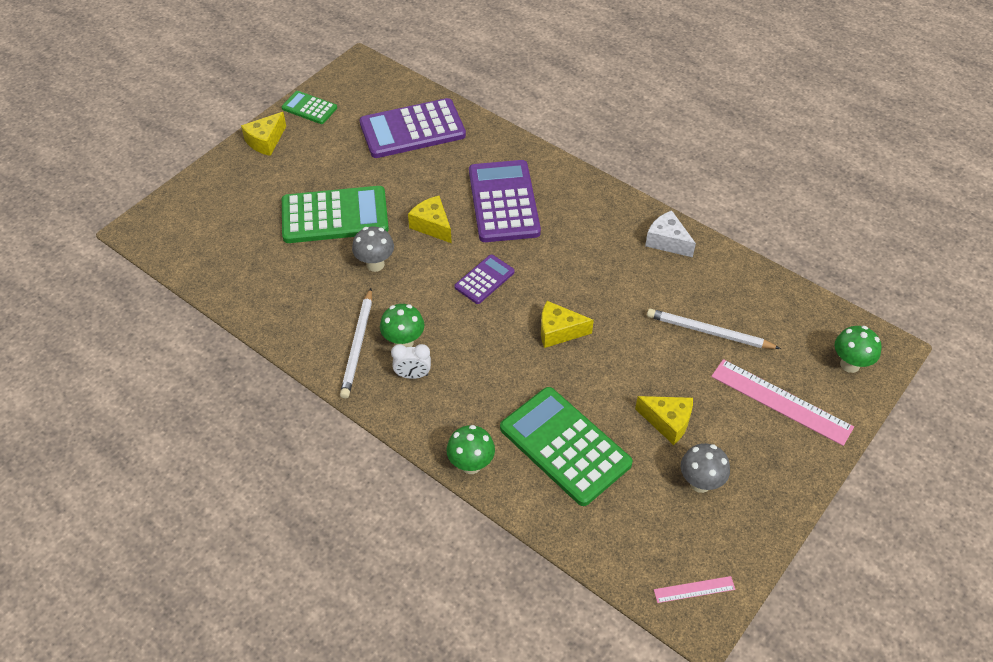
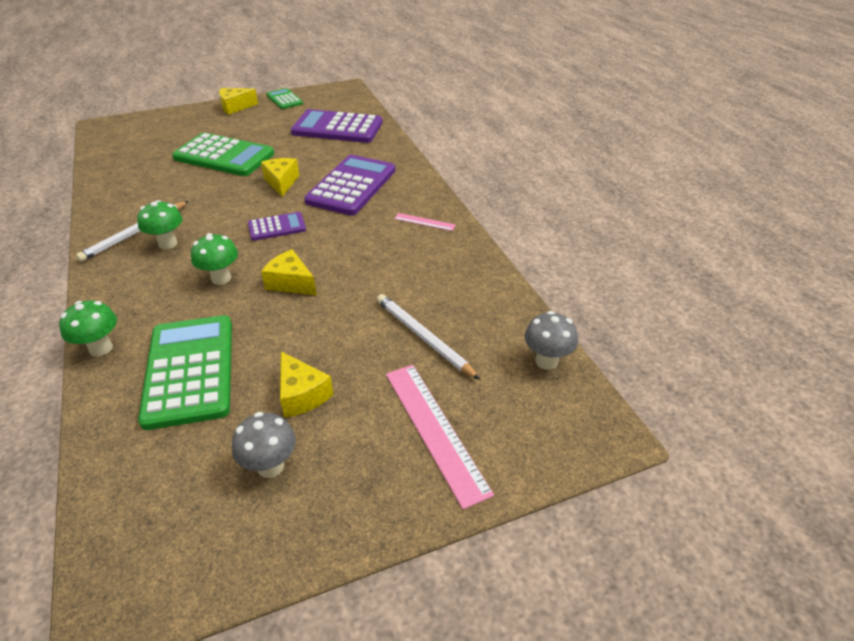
camera: 30 degrees right, 10 degrees down
grey mushroom [352,226,394,272] -> grey mushroom moved to [525,311,578,370]
white clock [391,344,431,379] -> none
white cheese [645,210,696,257] -> none
pink ruler [654,576,735,603] -> pink ruler moved to [394,213,456,231]
green mushroom [835,326,881,373] -> green mushroom moved to [191,233,238,285]

